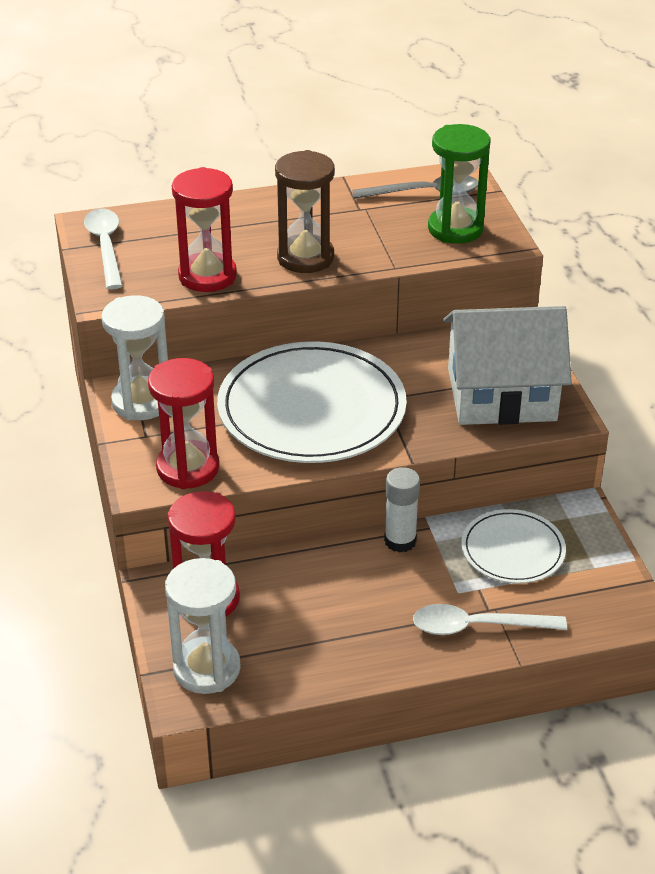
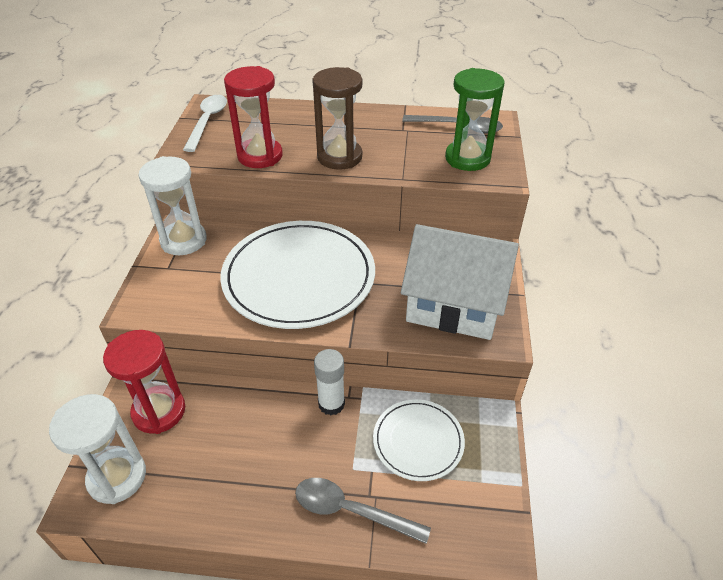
camera: 20 degrees right, 5 degrees up
red hourglass [148,358,219,489] -> none
white spoon [413,604,567,635] -> grey spoon [295,478,431,544]

